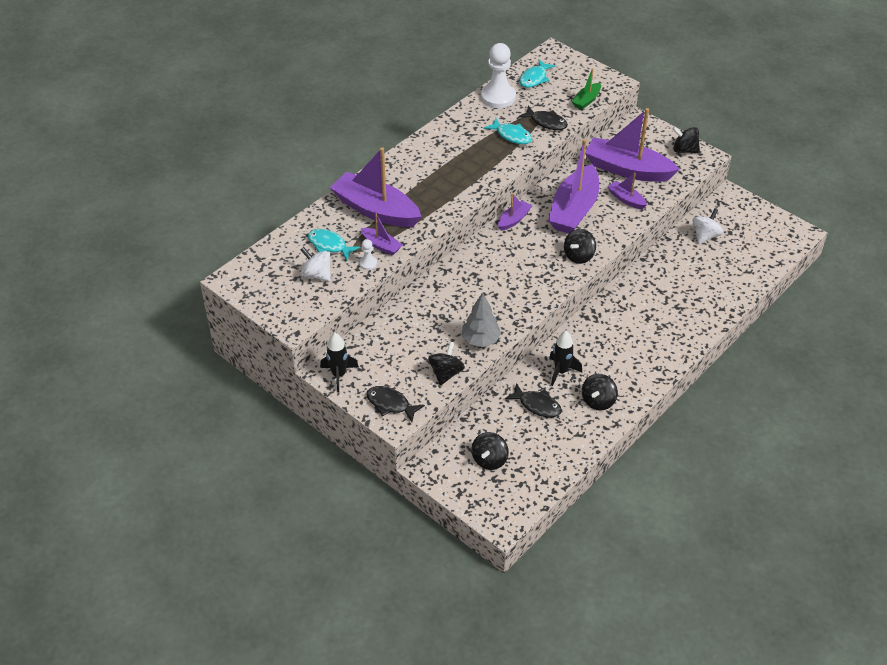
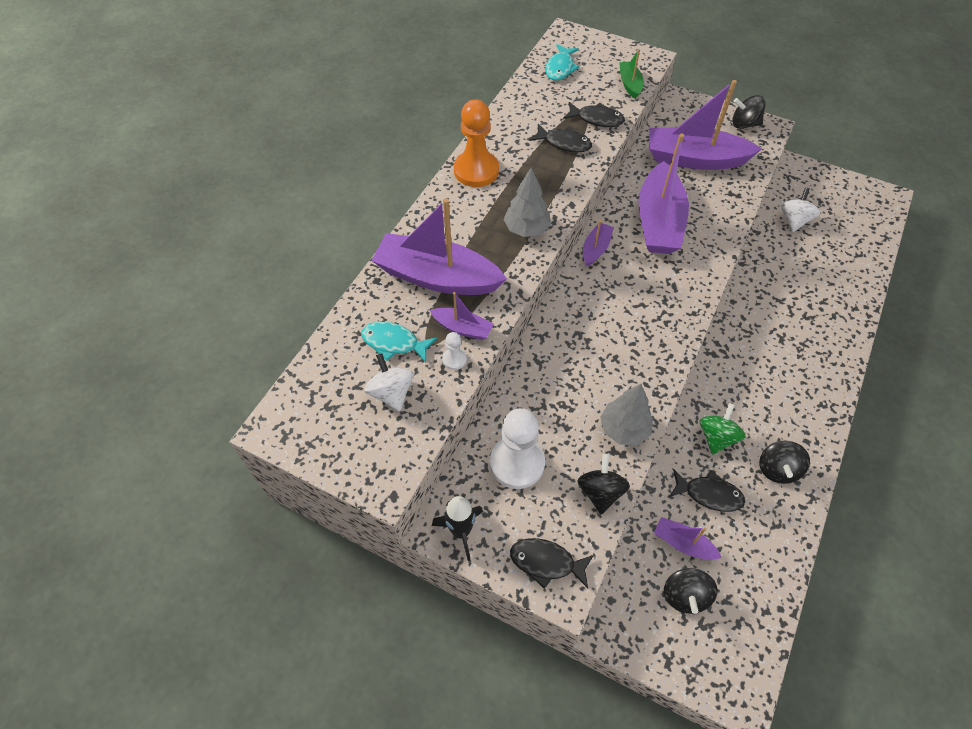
camera: 15 degrees left, 10 degrees up
white spinning top [300,247,331,281] -> white spinning top turned 45 degrees clockwise [364,353,414,411]
white pawn [481,43,516,108] -> white pawn moved to [490,408,545,489]
turquoise fish [484,118,532,144] -> black fish [529,124,592,153]
black rocket [549,331,582,386] -> green spinning top [700,403,746,455]
black spinning top [564,229,596,264] -> none
green boat [572,68,601,110] -> green boat turned 150 degrees clockwise [619,49,644,99]
purple boat [608,173,647,209] -> purple boat moved to [654,517,722,560]
none -> orange pawn [454,99,499,187]
none -> grey tree [503,167,551,237]

